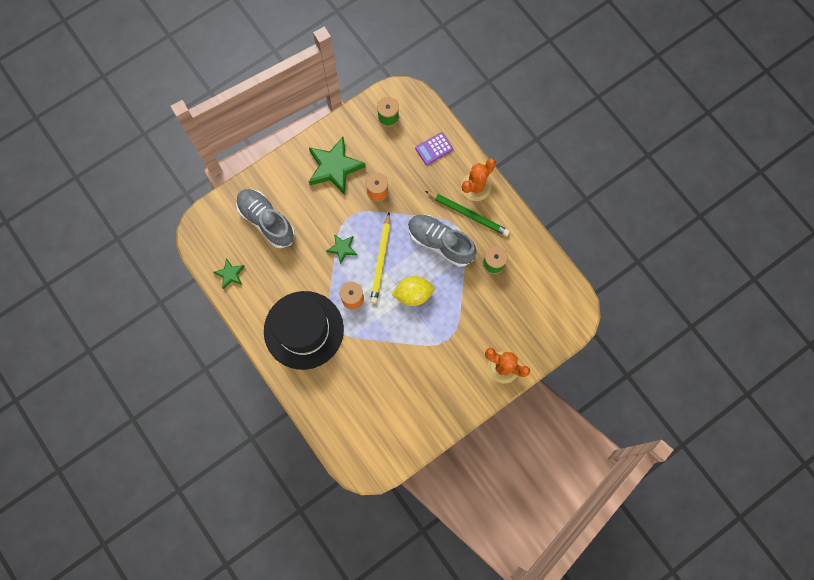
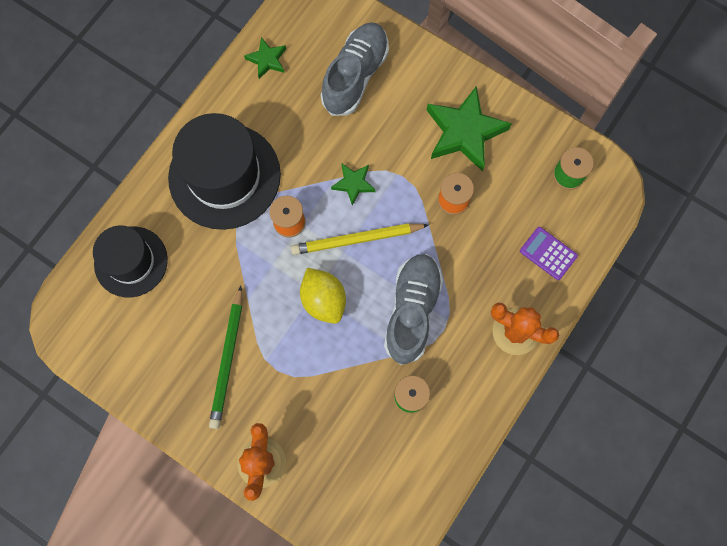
camera: 70 degrees right, 0 degrees up
green pencil [425,191,510,236] -> green pencil moved to [209,286,242,429]
none -> black hat [93,226,168,298]

